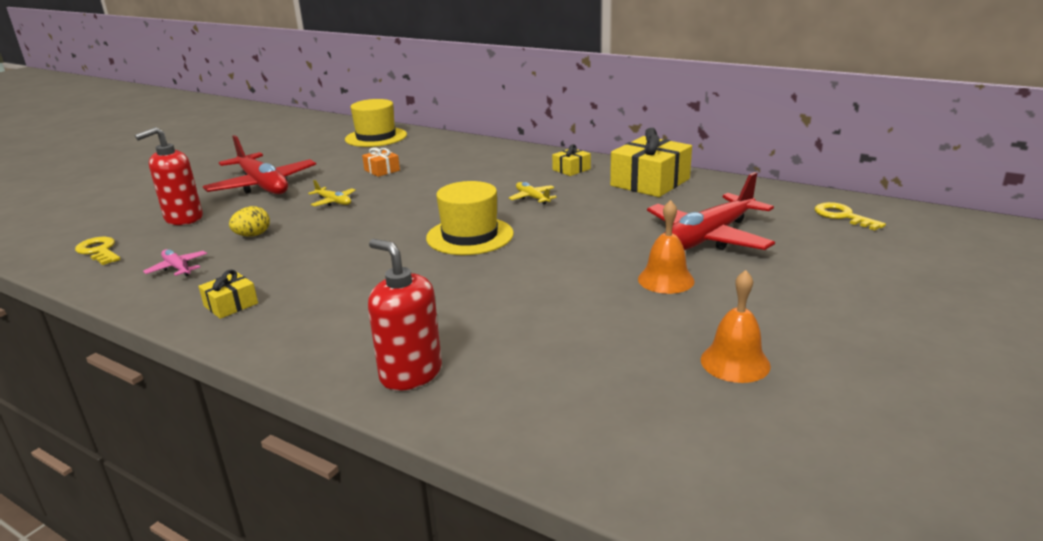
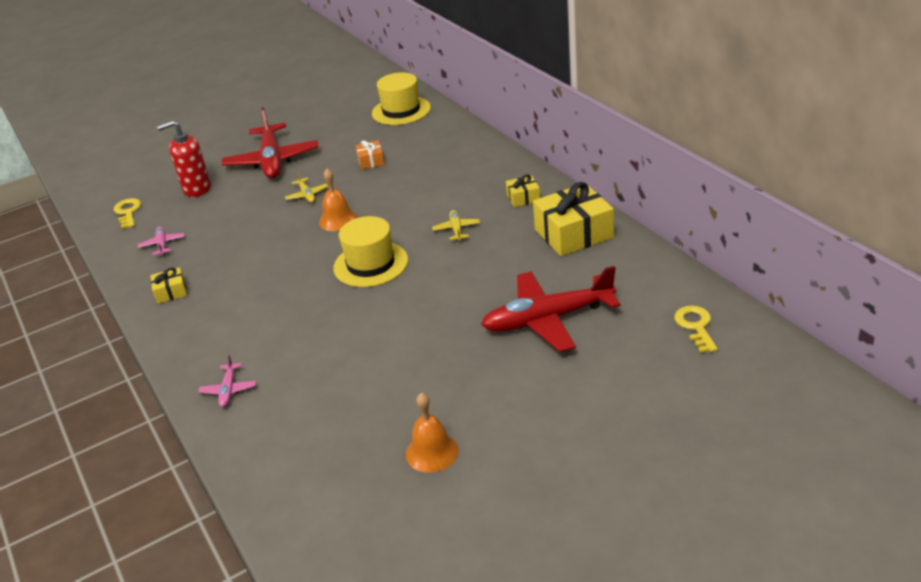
camera: 30 degrees right, 10 degrees up
yellow egg [229,206,270,237] -> none
red soap dispenser [368,239,442,391] -> pink plane [198,354,256,407]
orange bell [638,200,695,294] -> orange bell moved to [319,169,357,231]

